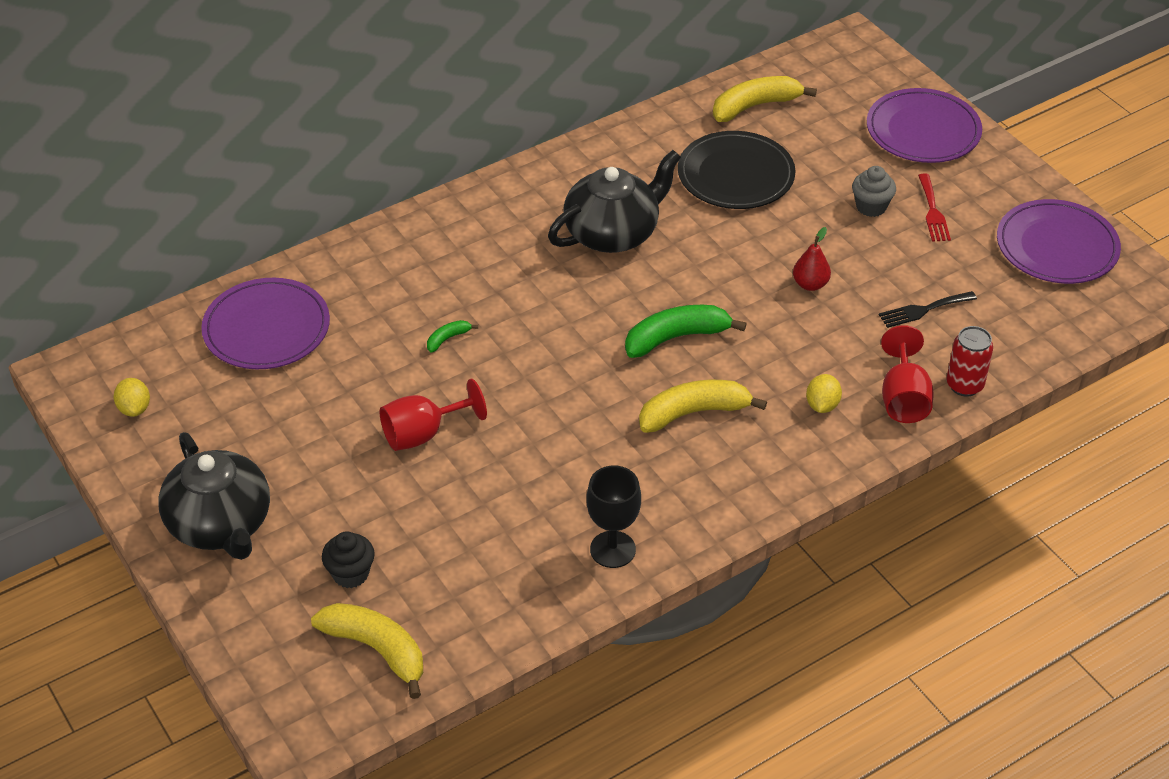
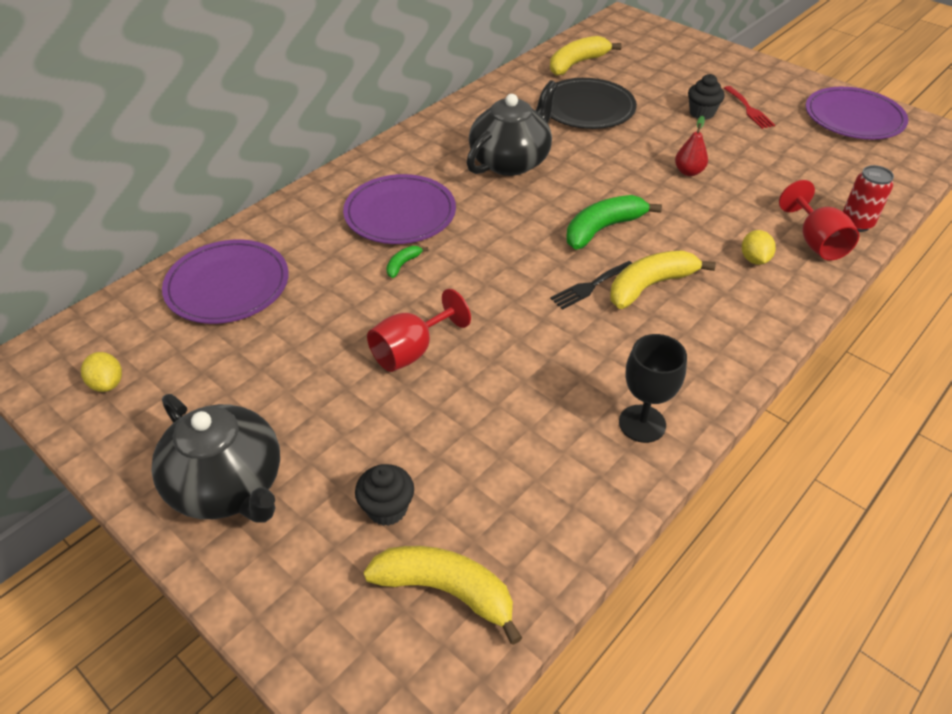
camera: 15 degrees left, 0 degrees up
grey cupcake [852,166,896,217] -> black cupcake [688,74,725,120]
purple plate [867,88,982,163] -> purple plate moved to [343,174,456,244]
black fork [879,291,977,328] -> black fork moved to [550,261,632,310]

